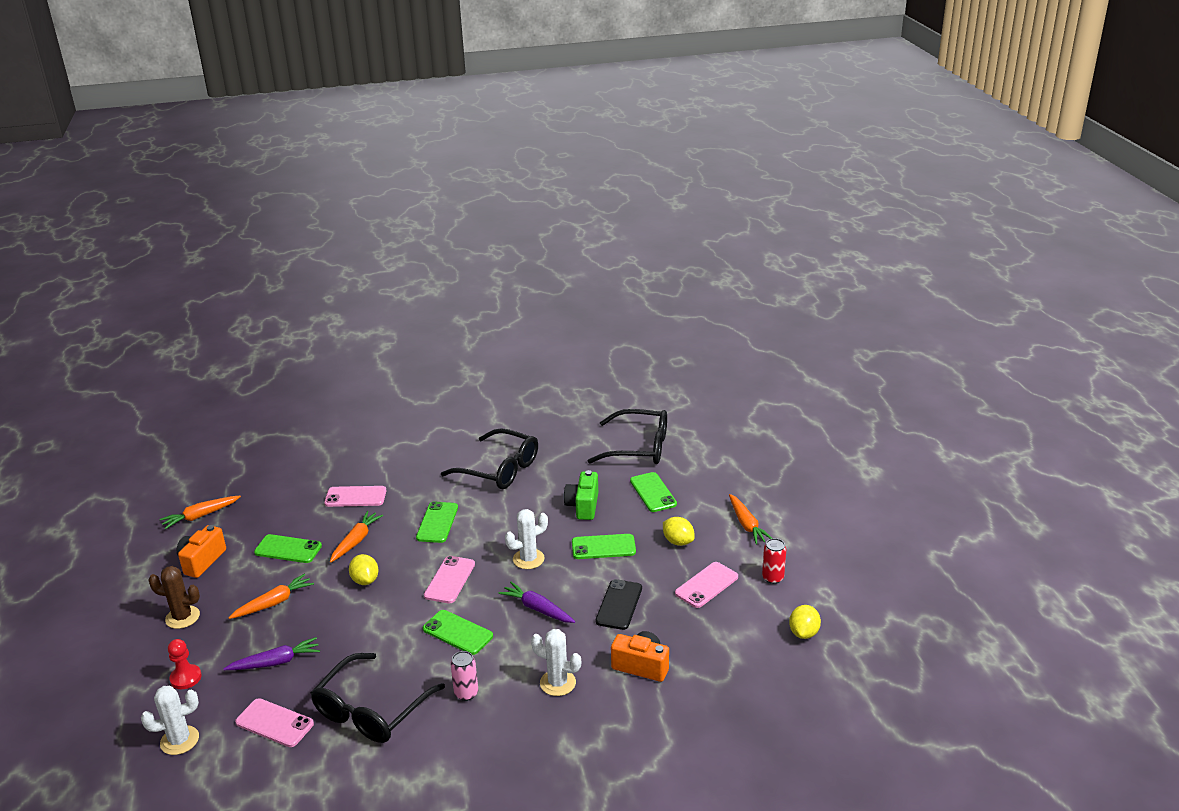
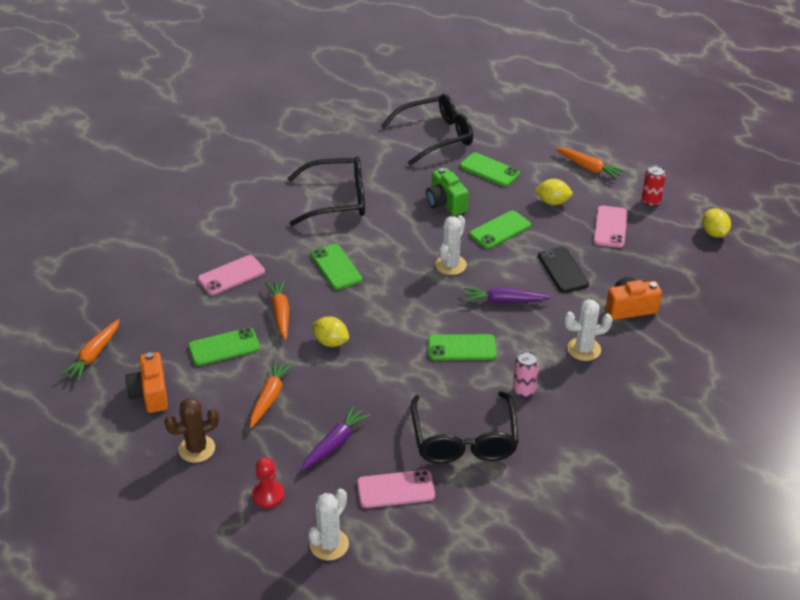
camera: 35 degrees left, 10 degrees up
pink phone [424,556,475,603] -> none

